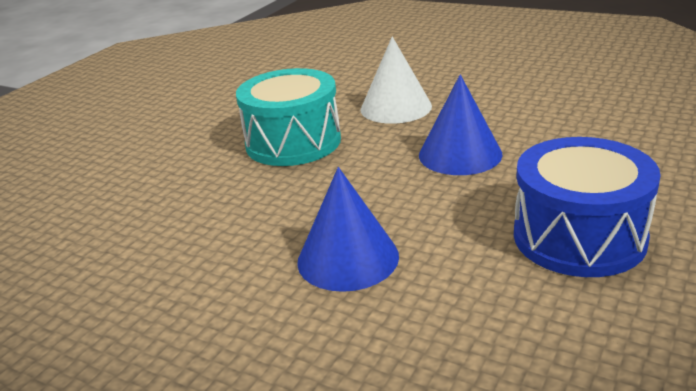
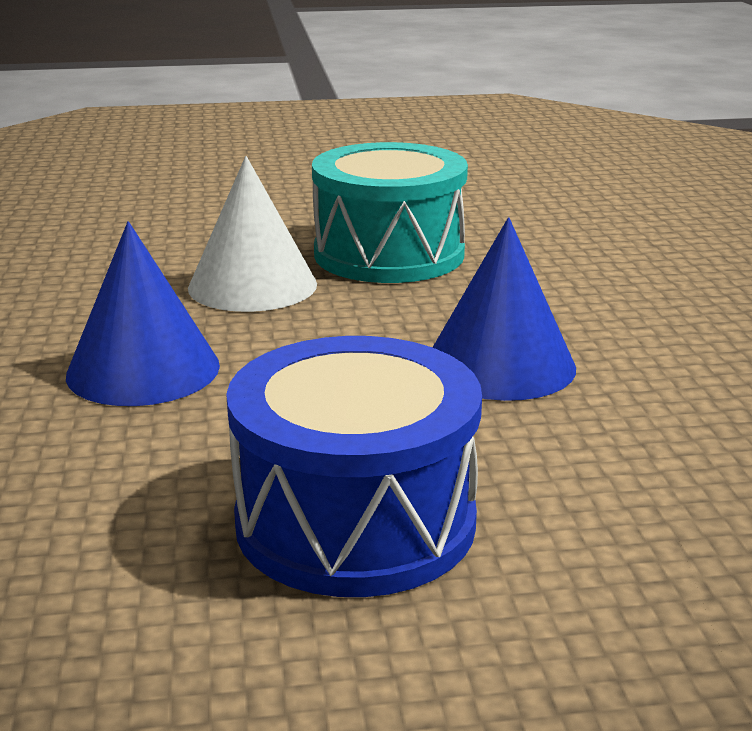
camera: 50 degrees right, 5 degrees down
white cone [361,36,432,124] -> white cone moved to [188,156,317,312]

